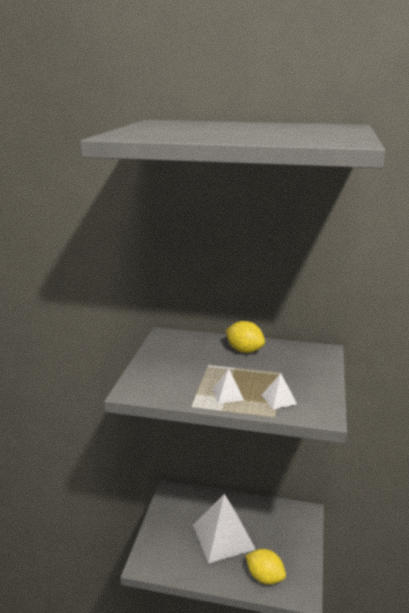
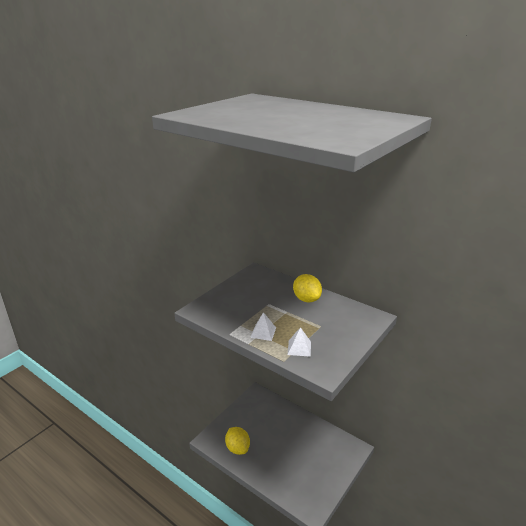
camera: 25 degrees right, 5 degrees up
white pyramid [193,494,256,563] -> none
yellow lemon [246,549,286,585] -> yellow lemon moved to [225,427,250,455]

